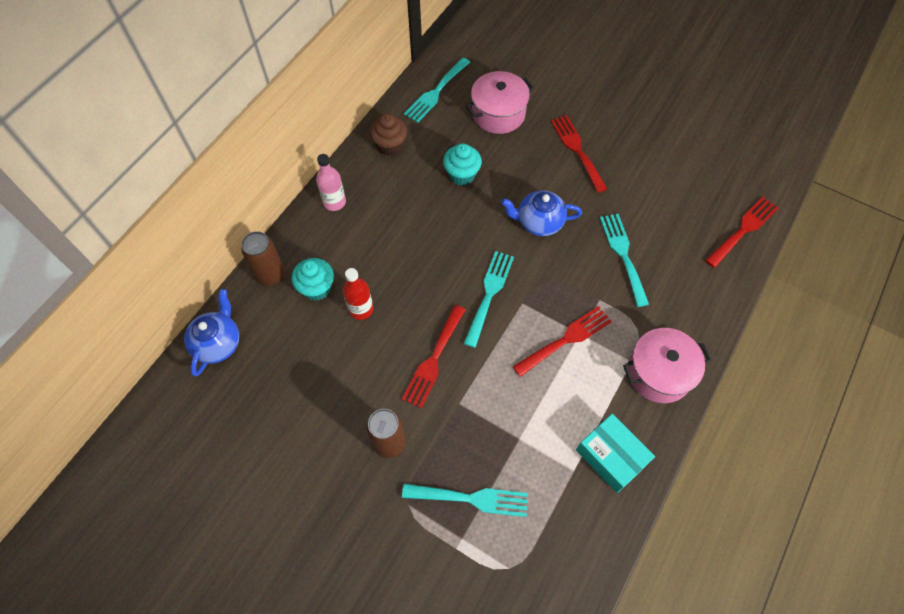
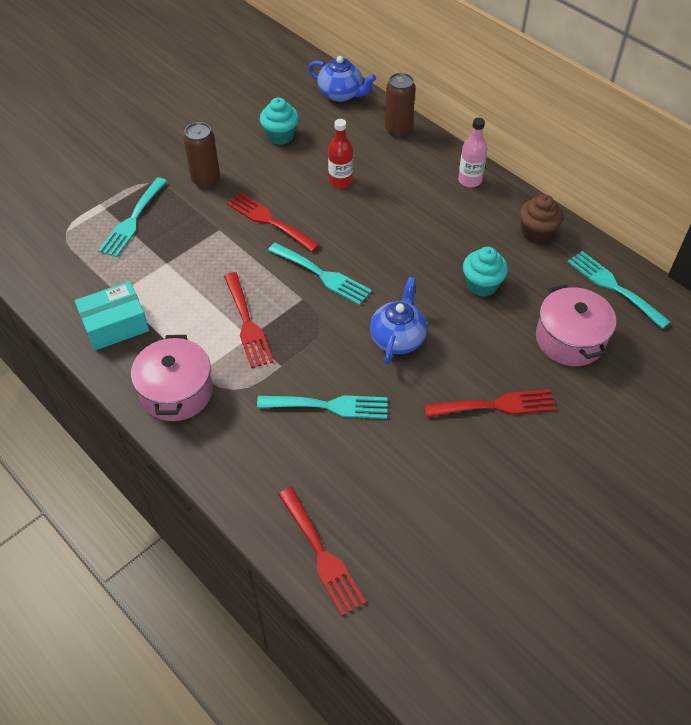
camera: 105 degrees right, 10 degrees down
turquoise cupcake [292,258,334,301] -> turquoise cupcake moved to [260,97,299,145]

